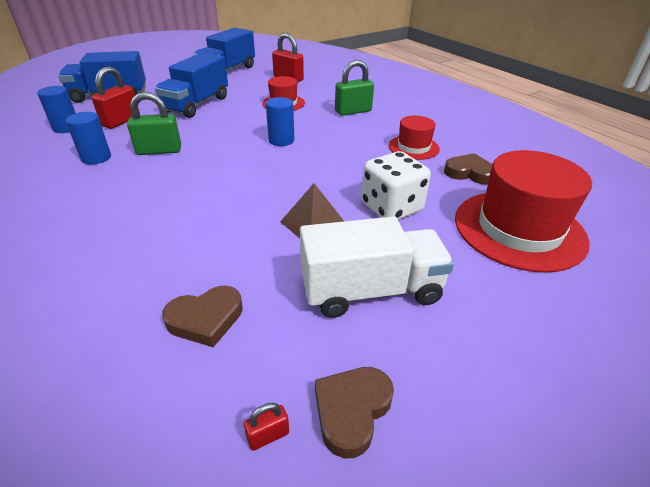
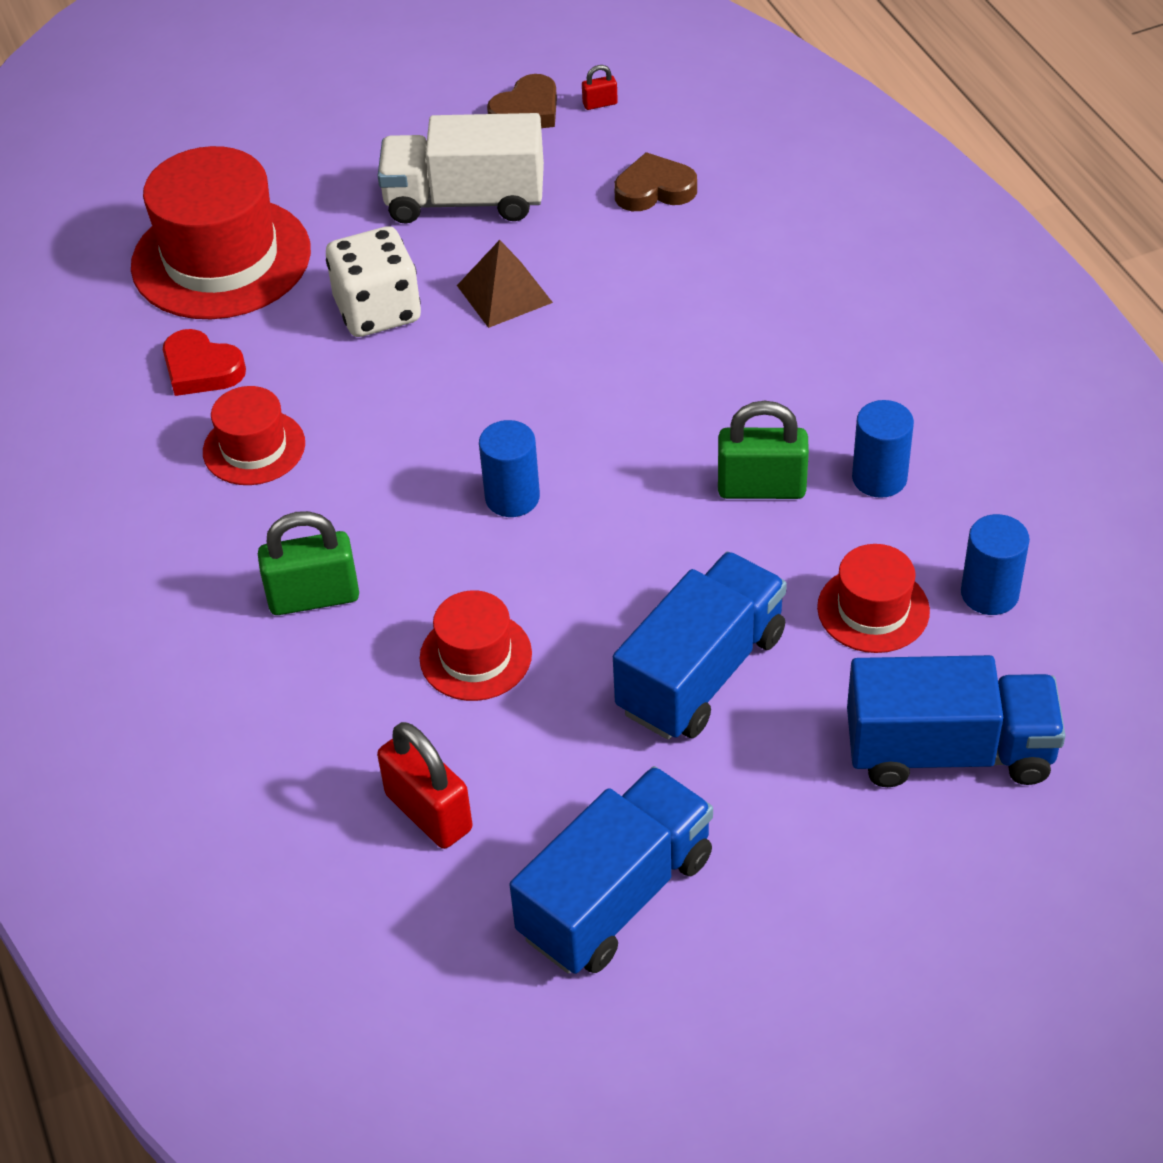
camera: 165 degrees left, 10 degrees up
red padlock [92,67,140,129] -> red hat [817,544,930,653]
brown heart [444,153,492,185] -> red heart [163,329,246,396]

